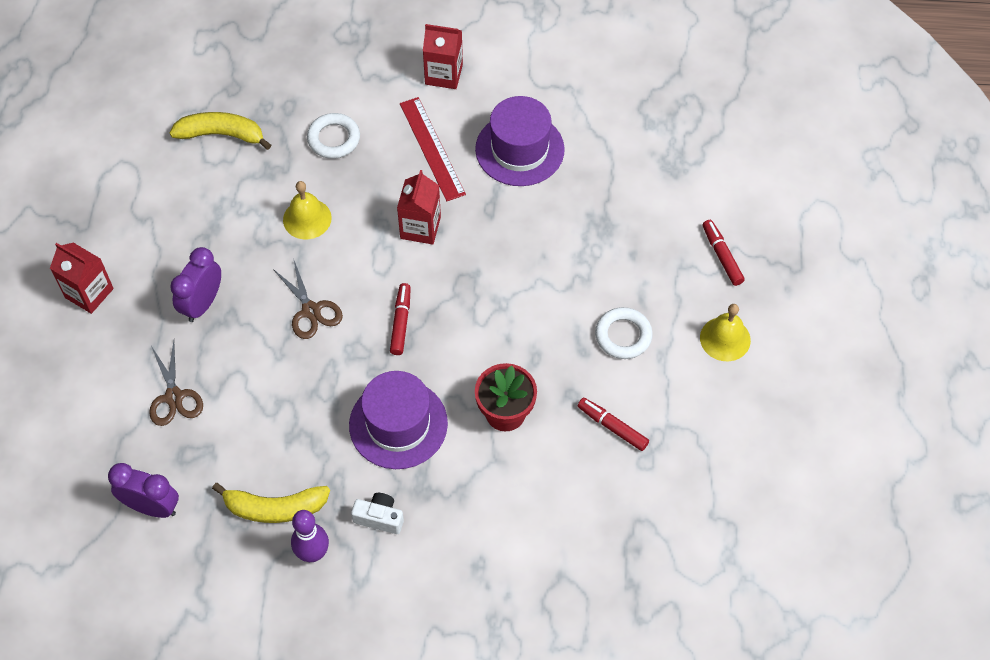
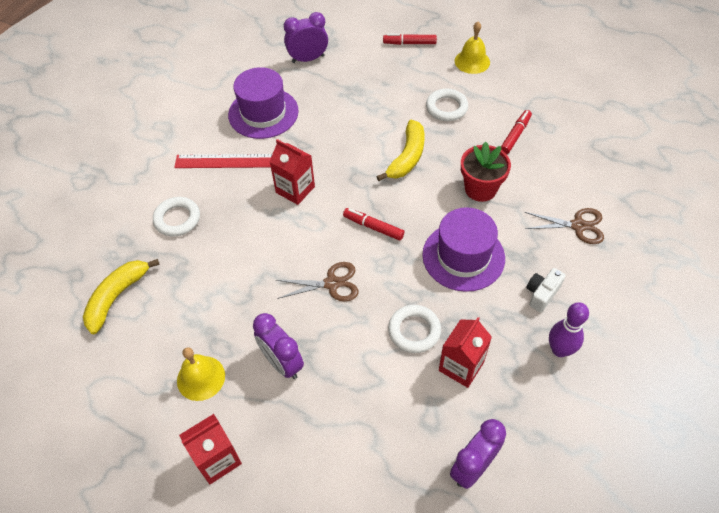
camera: 65 degrees left, 5 degrees down
brown scissors [149,341,203,426] -> brown scissors moved to [525,208,604,244]
yellow banana [212,483,330,523] -> yellow banana moved to [376,120,425,181]
yellow bell [283,181,332,239] -> yellow bell moved to [177,347,225,401]
red carton [423,24,463,89] -> red carton moved to [439,317,492,388]
red marker [578,398,649,451] -> red marker turned 150 degrees clockwise [501,110,532,154]
none -> purple clock [284,12,328,63]
none -> white ring [388,305,441,353]

